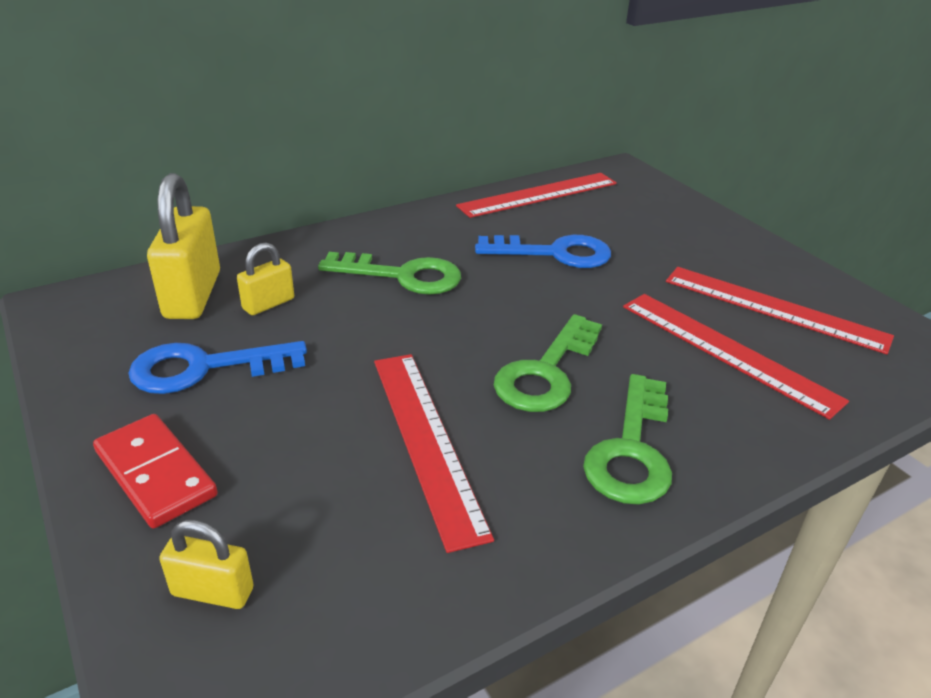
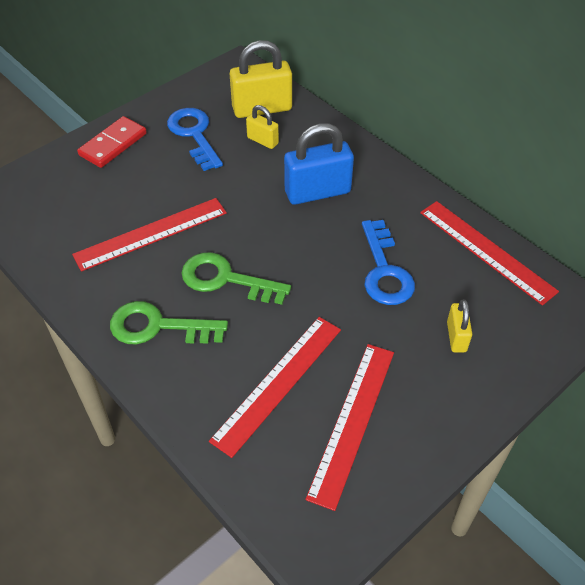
camera: 80 degrees right, 15 degrees up
yellow padlock [159,520,254,609] -> yellow padlock moved to [447,299,472,353]
green key [318,252,461,295] -> blue padlock [284,123,354,205]

